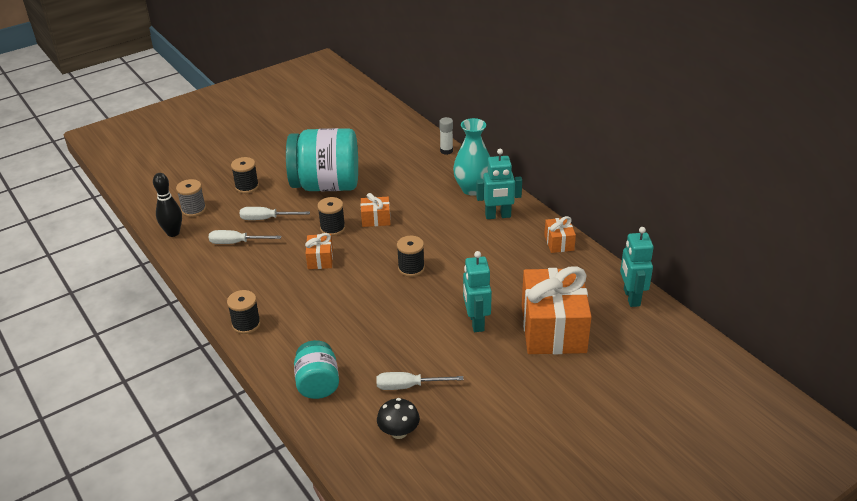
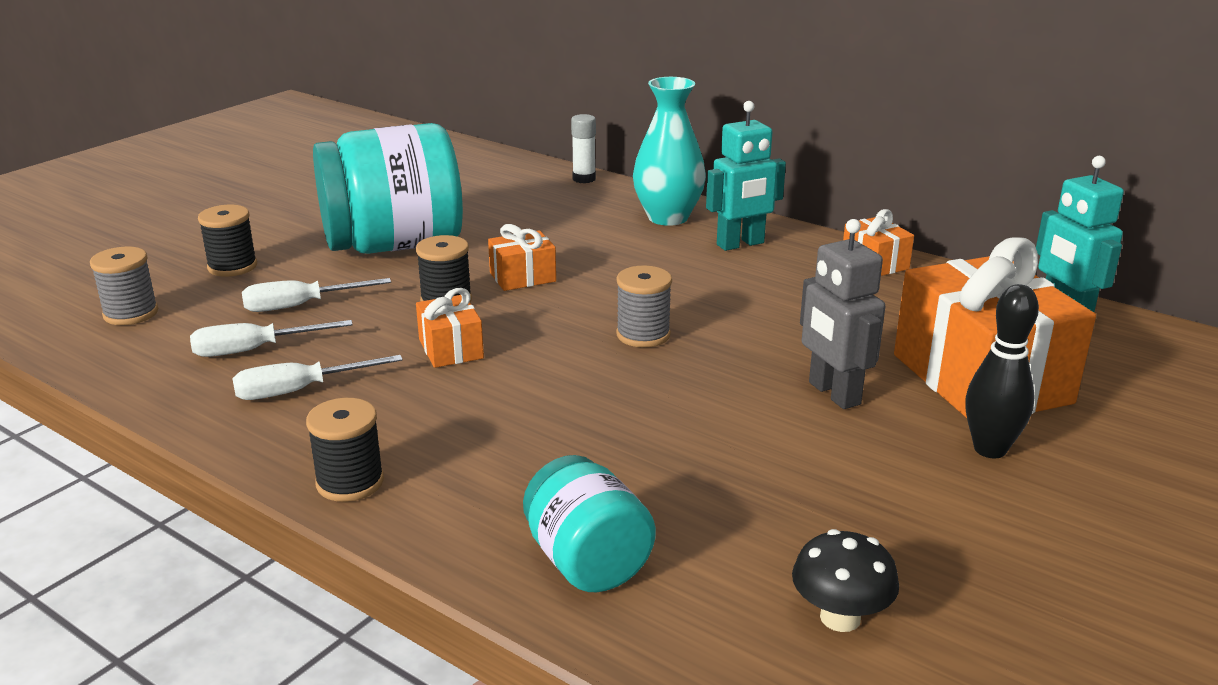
camera: 20 degrees left, 10 degrees down
black bowling pin [153,173,182,237] -> black bowling pin moved to [965,284,1039,458]
white screwdriver [376,372,464,390] -> white screwdriver moved to [232,355,403,400]
black spool [397,236,425,277] -> grey spool [616,266,672,348]
turquoise robot [463,251,492,332] -> grey robot [800,219,885,409]

